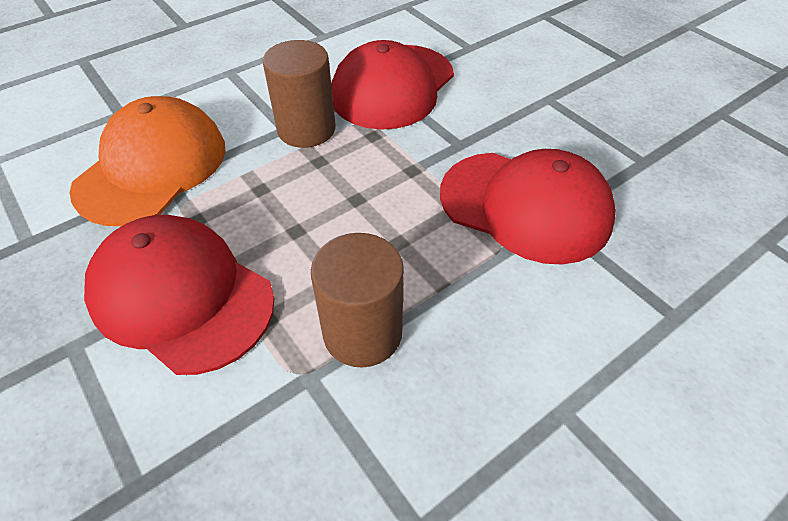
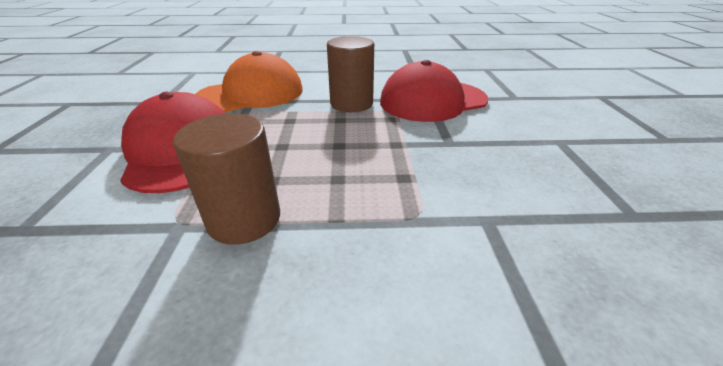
camera: 35 degrees right, 15 degrees down
red cap [440,149,616,265] -> none

